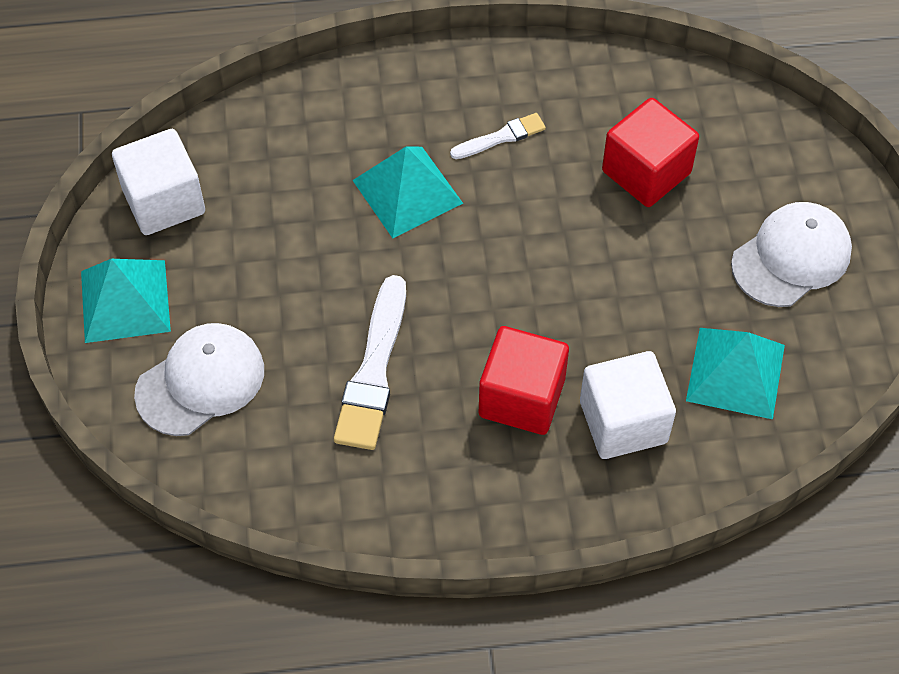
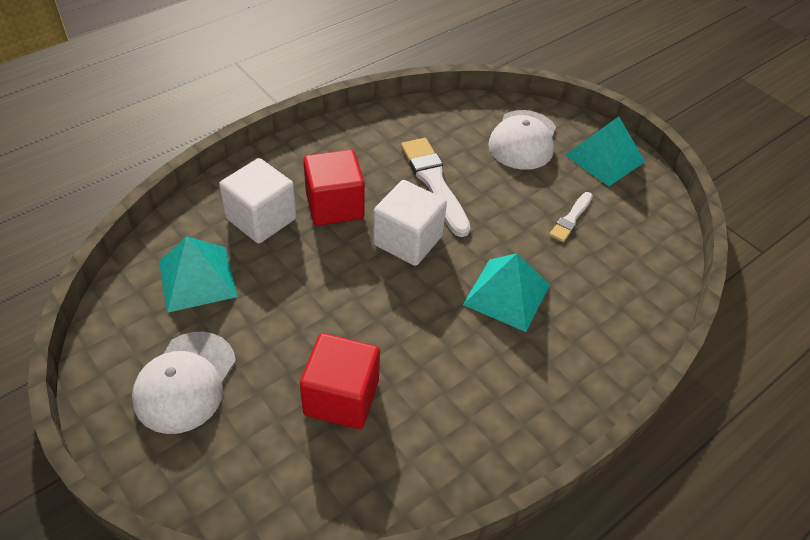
camera: 145 degrees right, 10 degrees down
white cube [112,129,205,235] -> white cube moved to [373,180,447,266]
white brush [450,113,546,159] -> white brush moved to [549,192,593,242]

